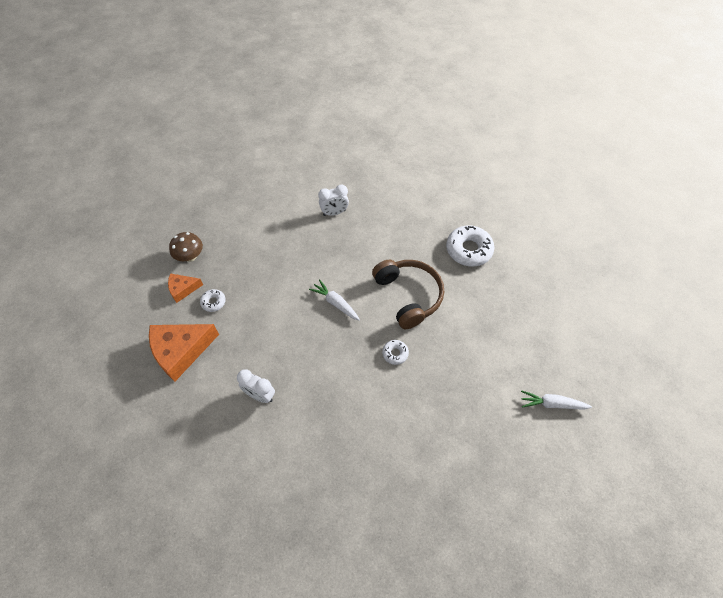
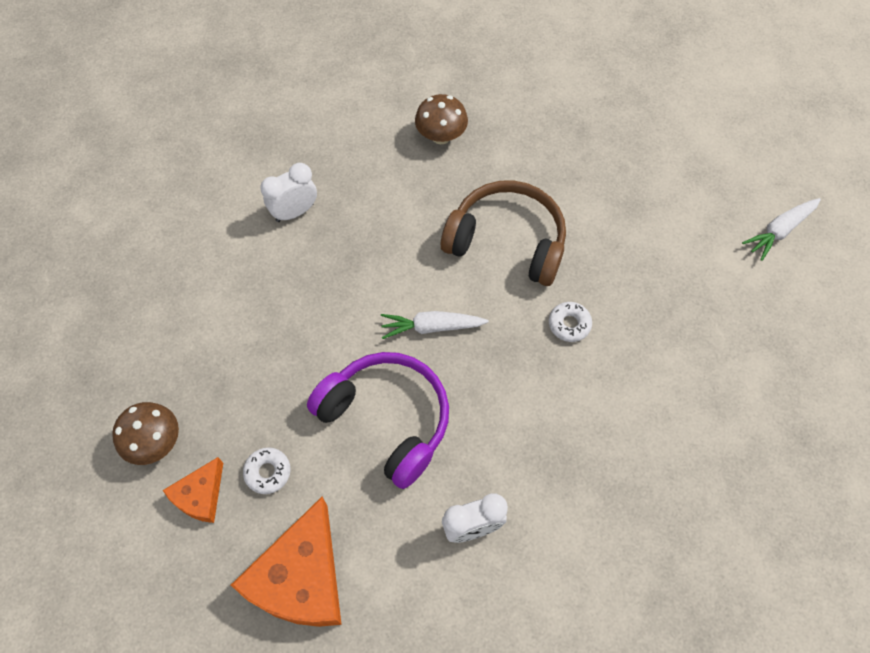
camera: 45 degrees left, 5 degrees up
white clock [318,184,349,216] -> white clock turned 150 degrees counterclockwise [260,163,317,222]
white donut [446,225,494,267] -> none
none -> purple headphones [307,352,449,489]
none -> brown mushroom [415,94,468,144]

